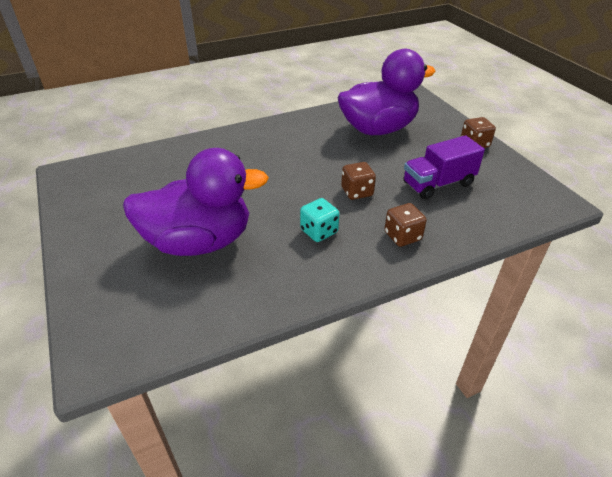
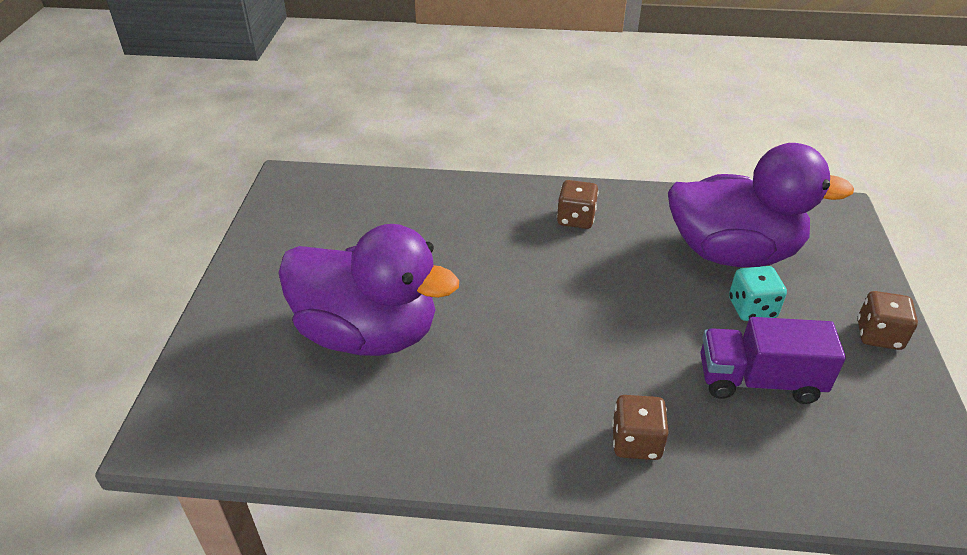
camera: 30 degrees right, 0 degrees up
turquoise dice [300,198,339,242] -> turquoise dice moved to [729,266,787,321]
brown dice [341,162,376,200] -> brown dice moved to [557,180,599,229]

